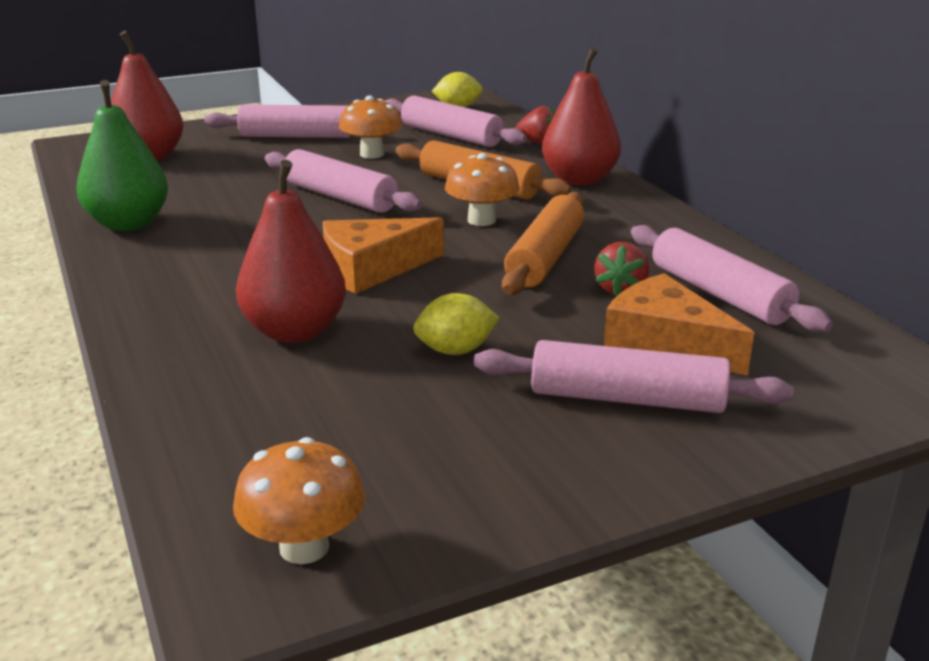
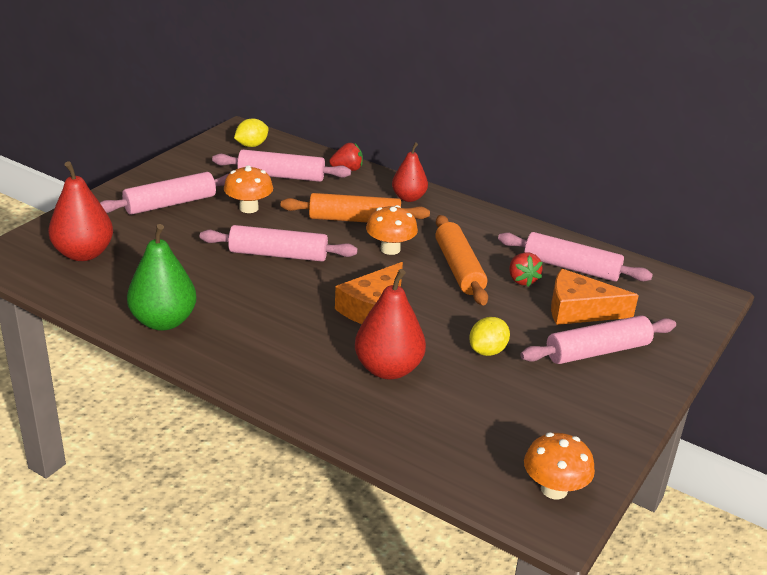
camera: 35 degrees left, 5 degrees up
red pear [542,47,621,186] -> red pear [392,142,428,202], size x0.66

